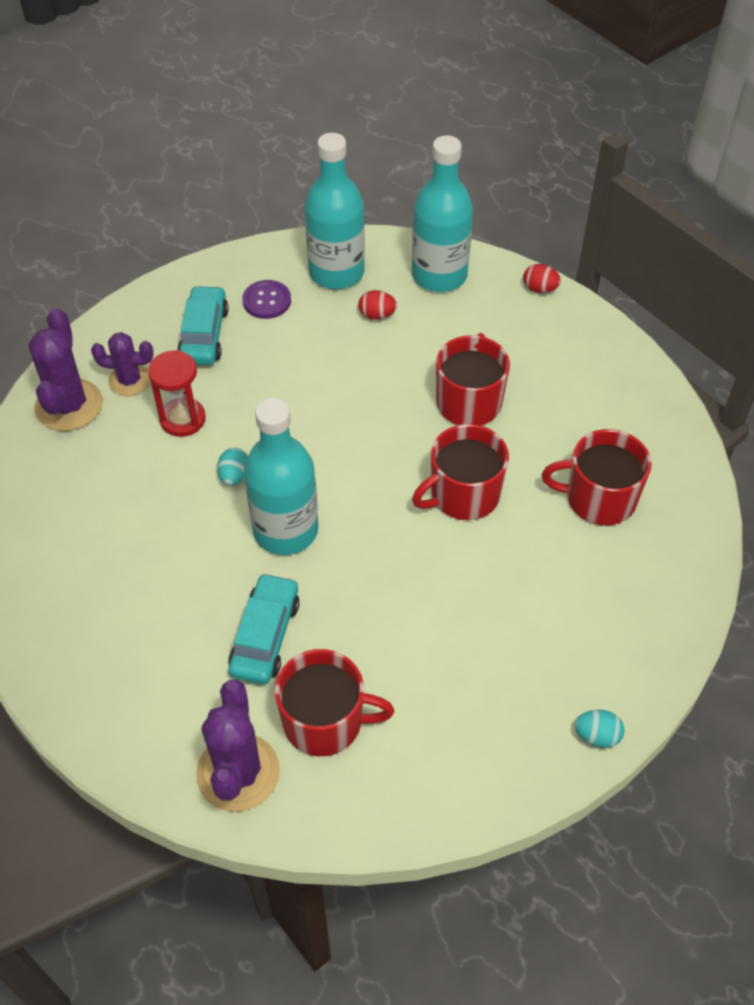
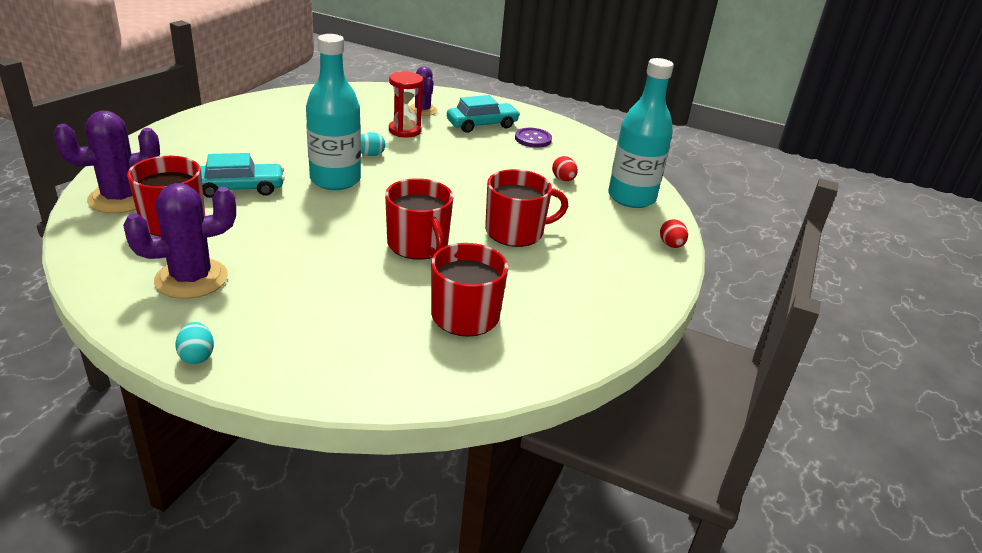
camera: 60 degrees right, 20 degrees down
purple cactus [29,308,103,431] -> purple cactus moved to [123,183,236,299]
turquoise bottle [305,133,365,289] -> none
red mug [412,424,509,520] -> red mug turned 150 degrees counterclockwise [385,178,454,260]

